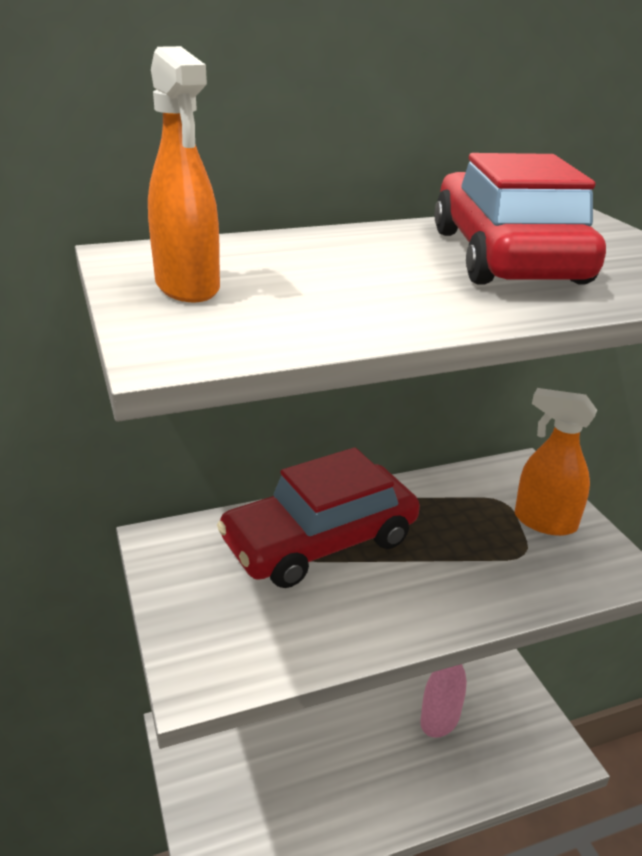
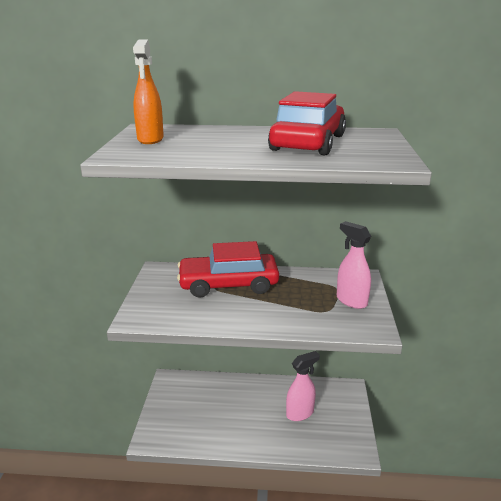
camera: 25 degrees right, 5 degrees down
orange spray bottle [515,388,597,536] -> pink spray bottle [337,221,371,309]

